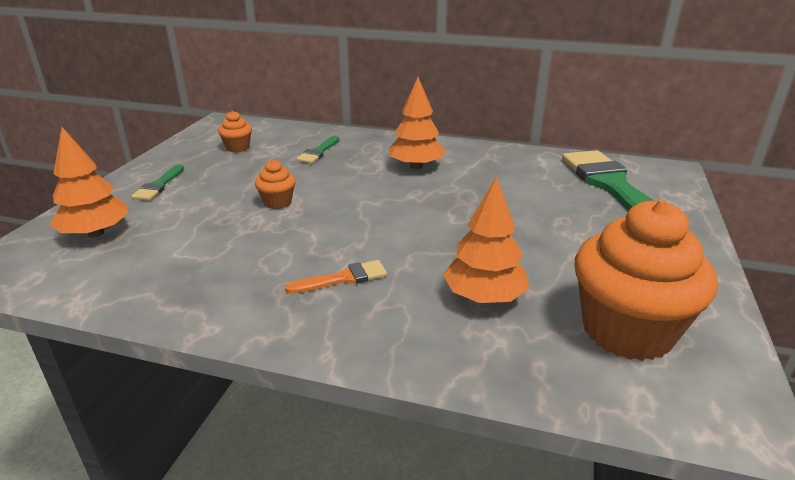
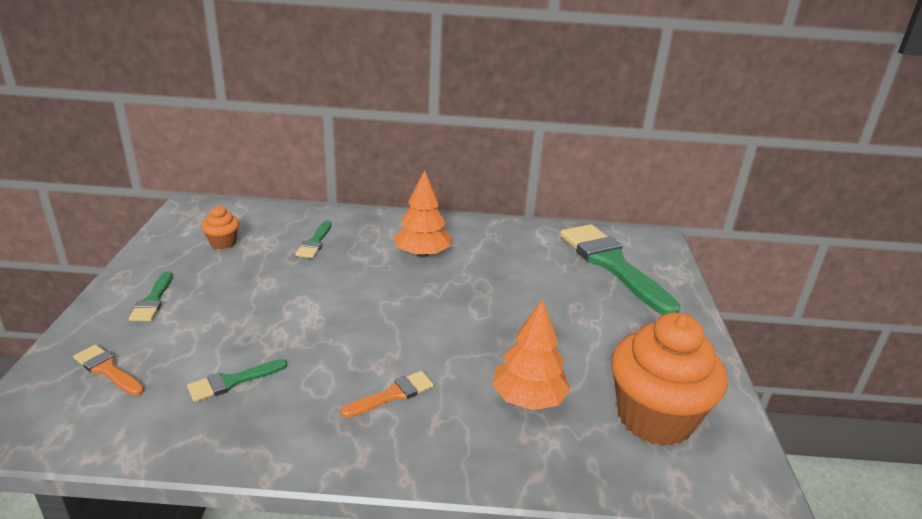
camera: 15 degrees left, 0 degrees up
orange tree [50,127,129,238] -> orange brush [73,345,144,396]
orange cupcake [255,159,296,209] -> none
none -> green brush [187,359,287,402]

